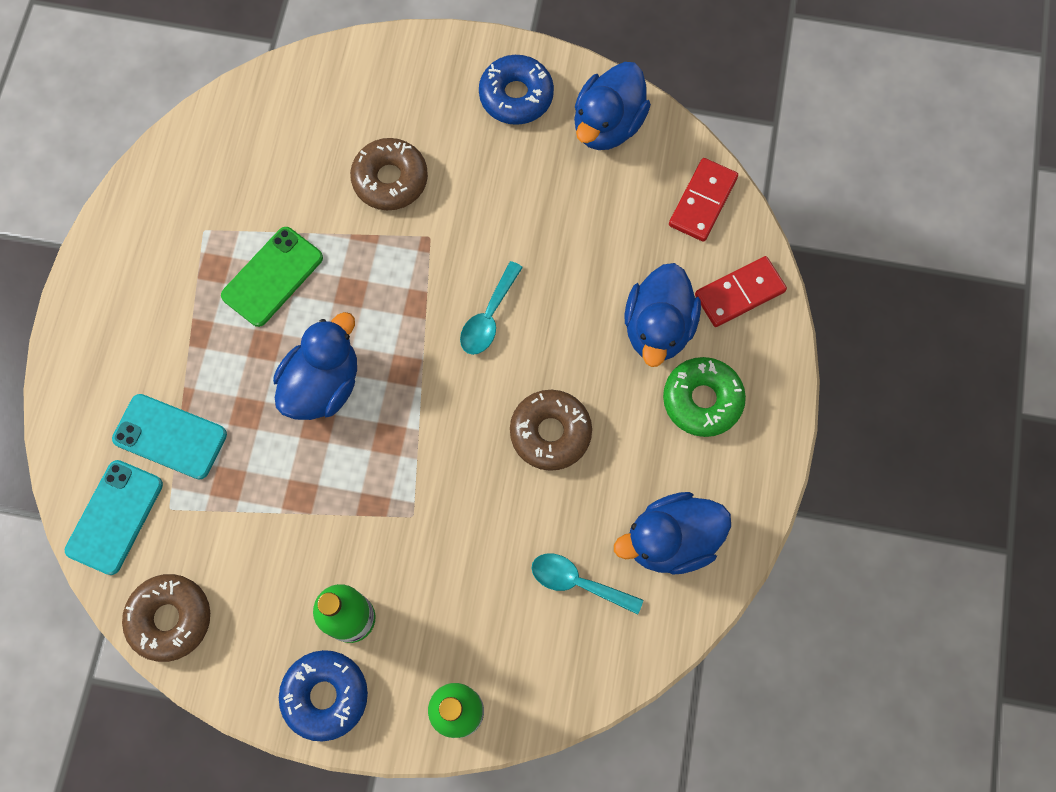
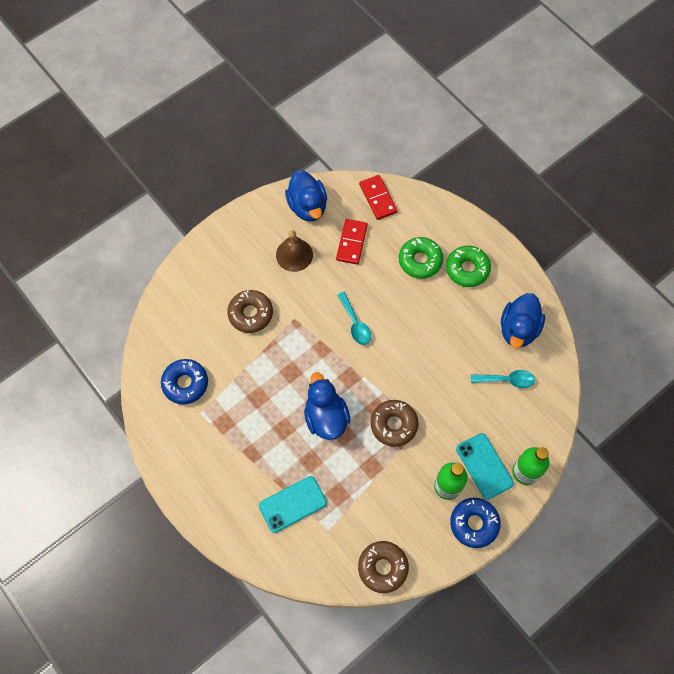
camera: 50 degrees left, 5 degrees down
turquoise phone [65,460,163,575] -> turquoise phone moved to [456,433,514,500]
green phone [221,227,323,327] -> none
blue donut [479,55,554,125] -> blue donut moved to [161,359,208,404]
brown donut [510,390,592,471] -> brown donut moved to [371,400,419,447]
turquoise spoon [531,553,643,615] -> turquoise spoon turned 150 degrees counterclockwise [471,370,535,388]
blue duck [624,263,701,367] -> green donut [399,237,443,278]
red domino [695,256,787,327] -> red domino moved to [336,219,368,265]
none -> brown bell [276,230,313,272]

